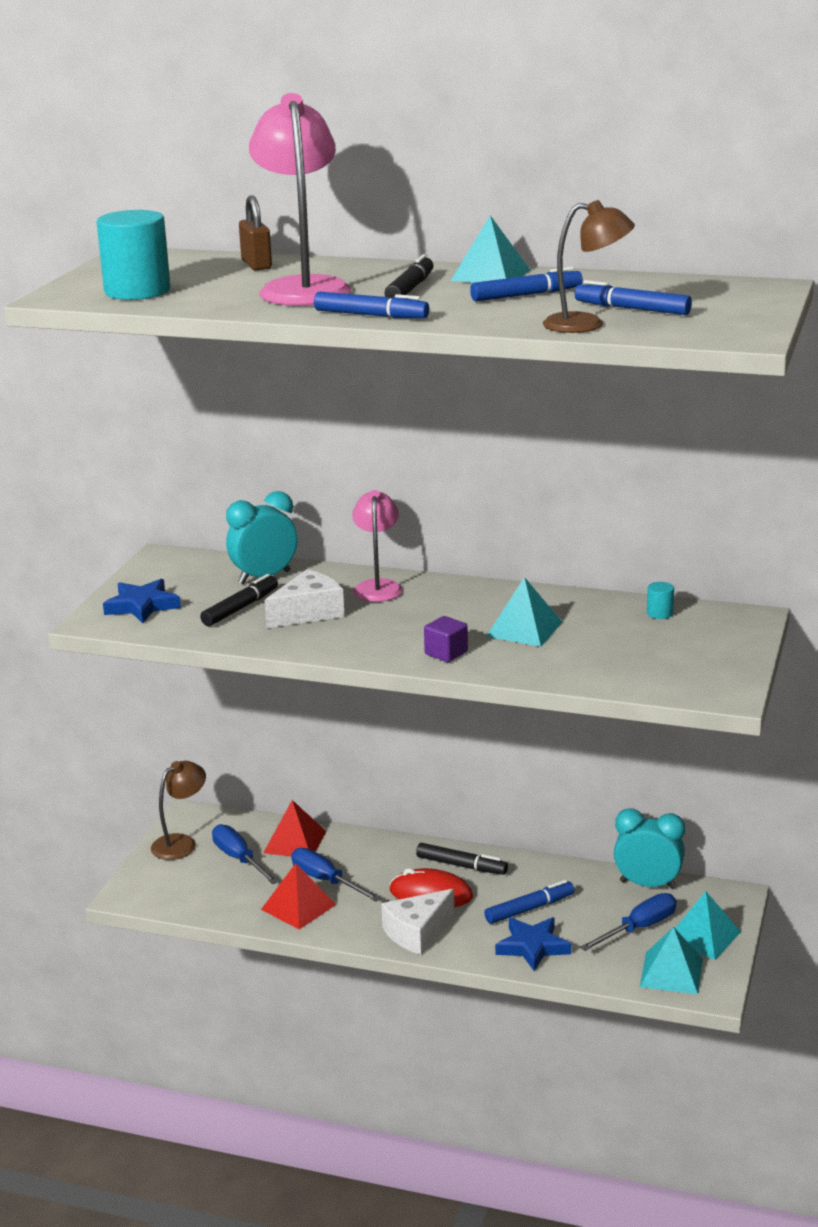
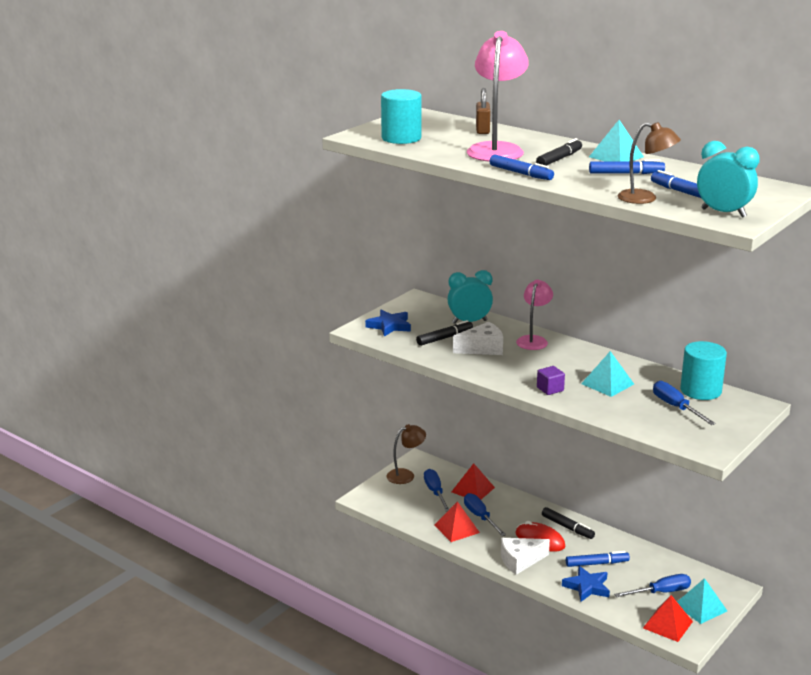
camera: 20 degrees right, 0 degrees up
turquoise clock [614,808,685,889] -> turquoise clock moved to [697,141,760,218]
turquoise pyramid [640,927,703,994] -> red pyramid [643,595,693,642]
turquoise cylinder [647,582,674,619] -> turquoise cylinder [680,341,727,400], size x2.35
none -> blue screwdriver [653,381,716,425]

